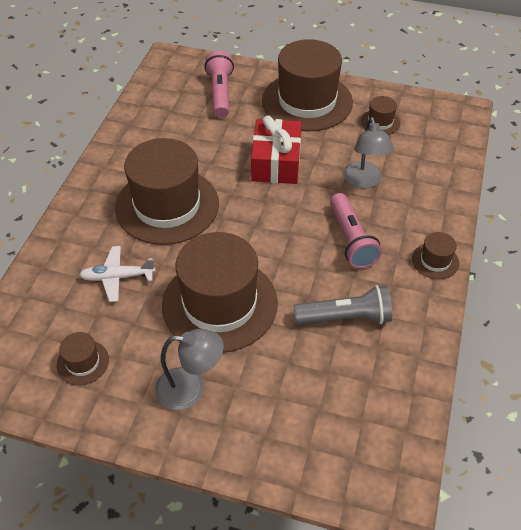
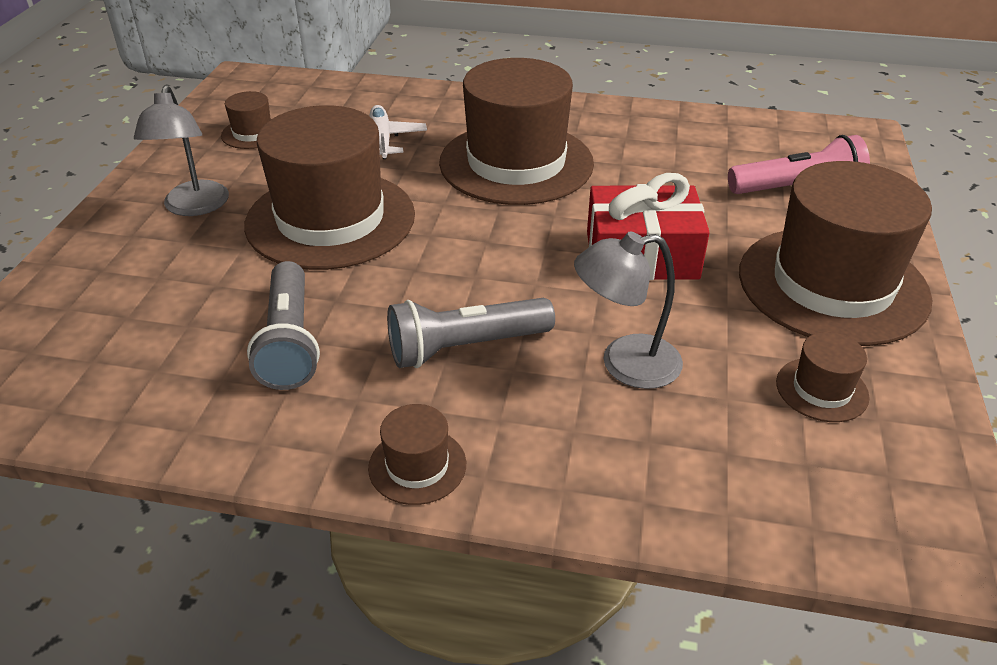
camera: 85 degrees right, 10 degrees down
pink flashlight [330,193,382,269] -> grey flashlight [387,298,555,368]

